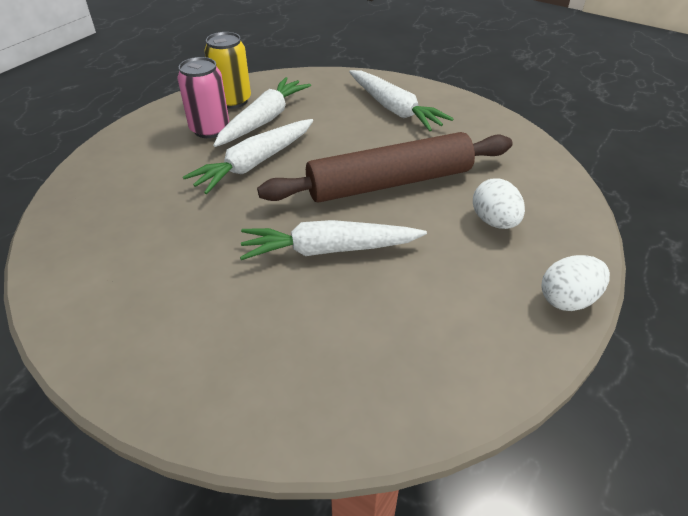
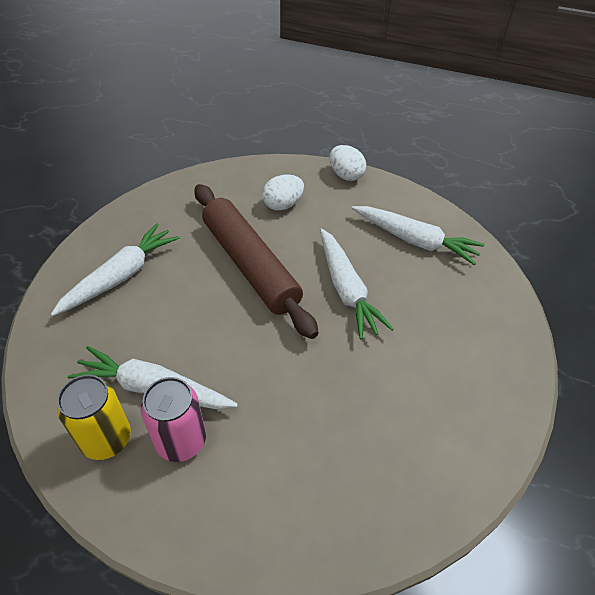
camera: 105 degrees left, 5 degrees up
white carrot [183,119,313,194] -> white carrot moved to [352,206,485,265]

